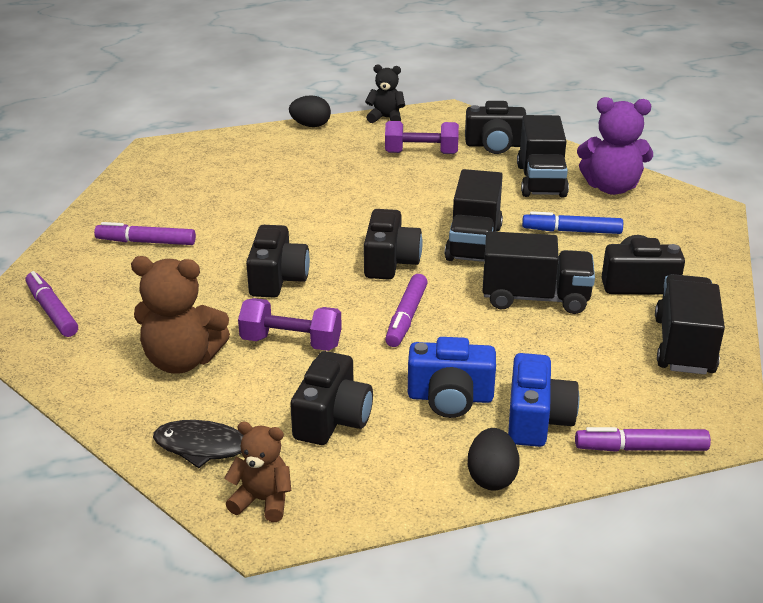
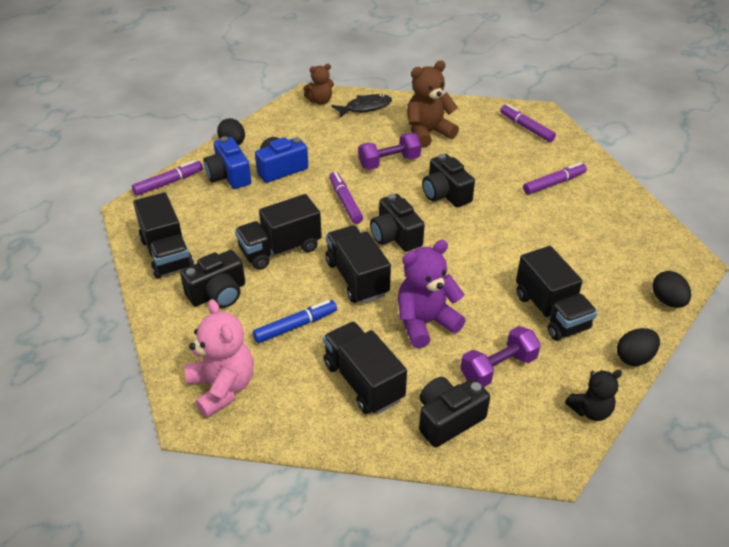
camera: 145 degrees right, 10 degrees up
purple marker [25,271,78,337] -> purple marker turned 150 degrees counterclockwise [500,104,556,142]
black camera [290,351,373,445] -> none
purple teddy bear [577,97,653,195] -> purple teddy bear moved to [398,240,466,348]
none -> pink teddy bear [185,299,254,418]
none -> black truck [516,246,597,341]
none -> black egg [652,271,691,308]

